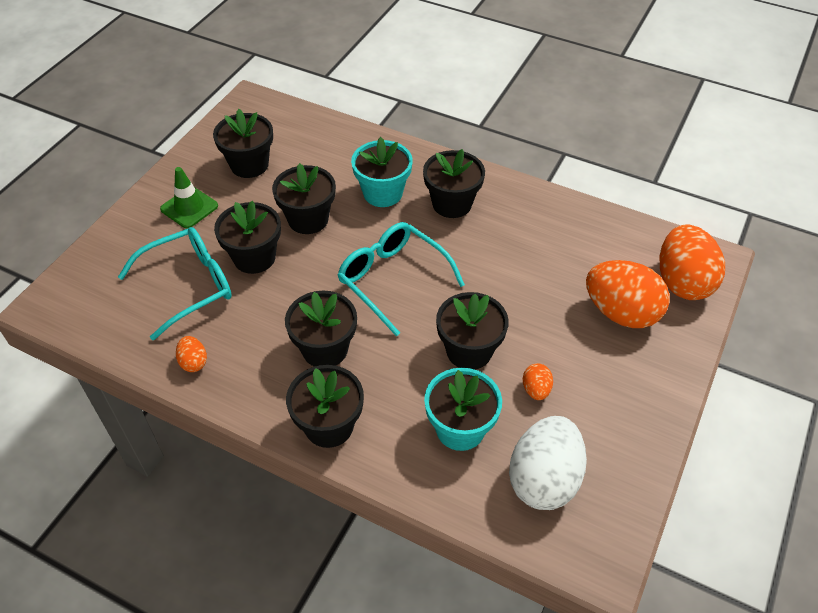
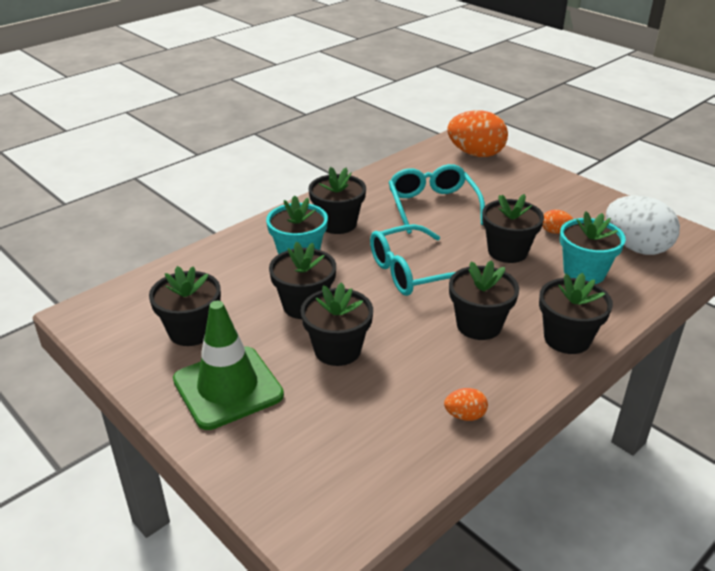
camera: 70 degrees left, 15 degrees down
turquoise glasses [118,227,232,340] -> turquoise glasses moved to [389,164,485,234]
green traffic cone [160,167,218,228] -> green traffic cone [173,301,284,430], size x1.65
orange egg [586,260,669,328] -> none

